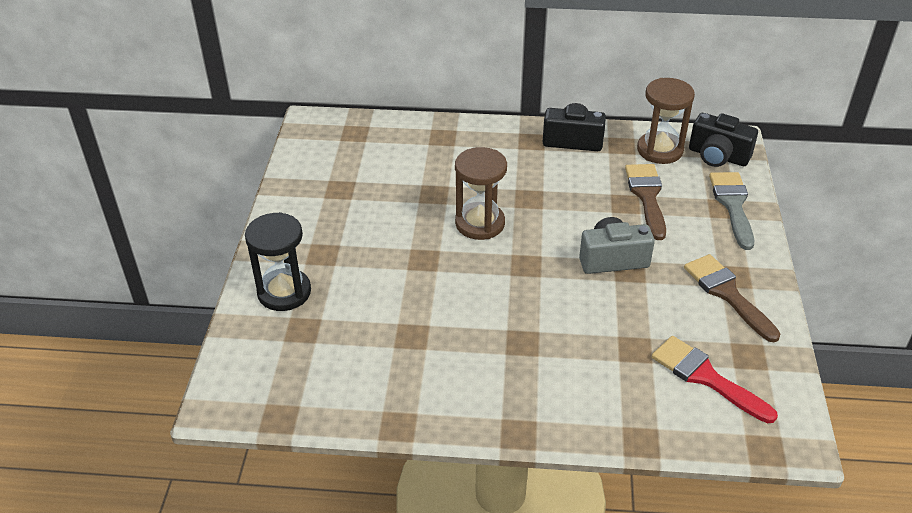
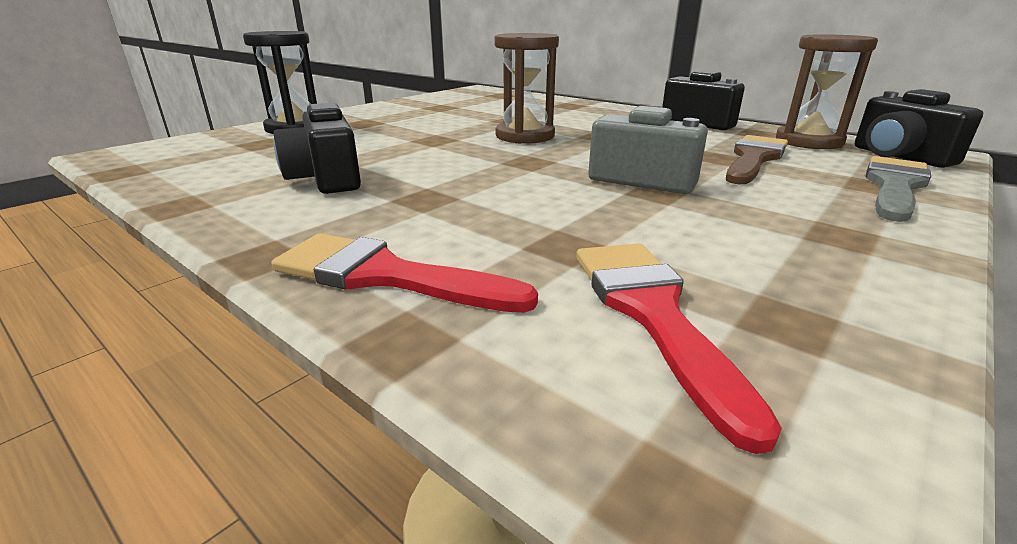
camera: 35 degrees right, 15 degrees down
brown brush [684,254,781,343] -> none
none -> red brush [271,233,538,313]
none -> black camera [274,103,361,194]

